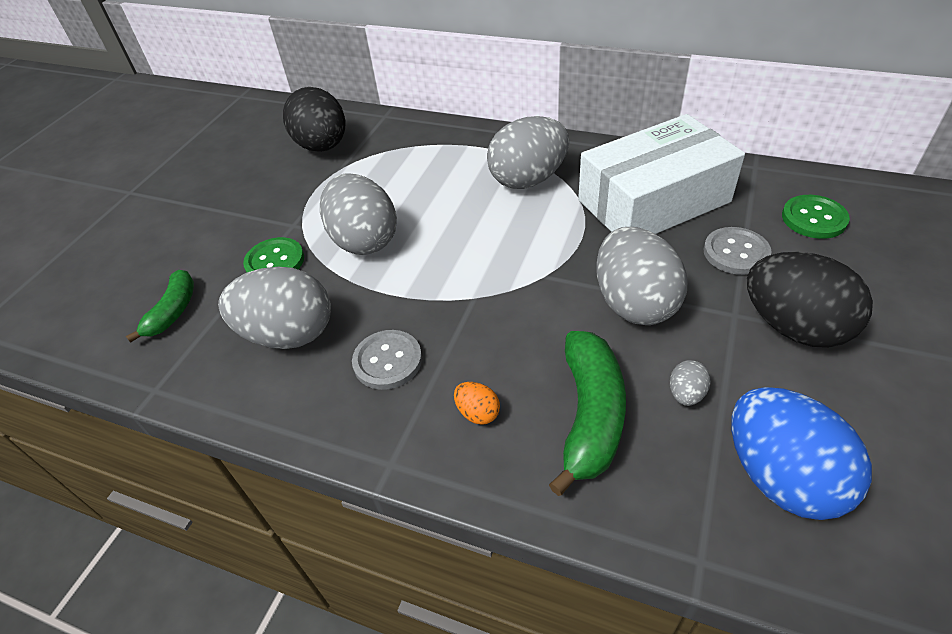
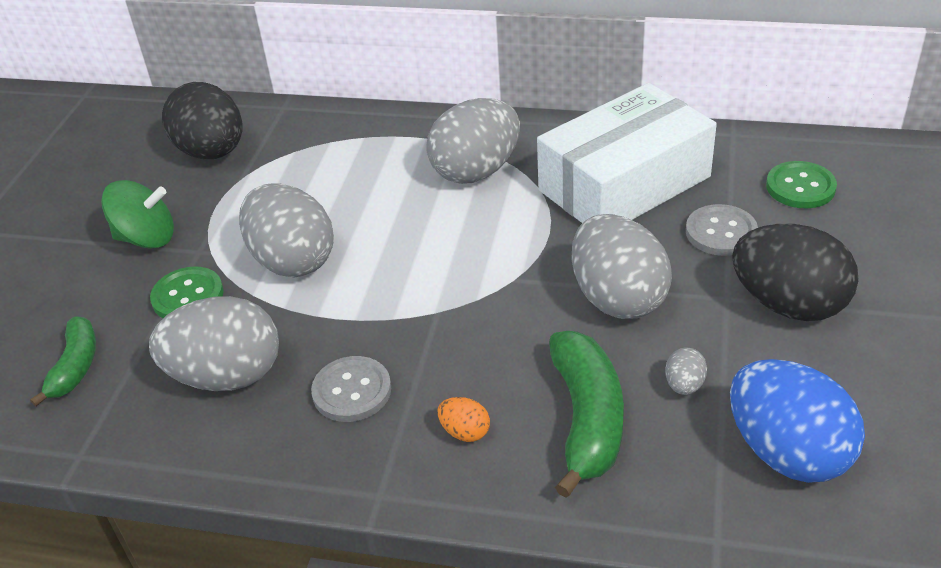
camera: 10 degrees left, 5 degrees down
none -> green spinning top [101,180,174,249]

